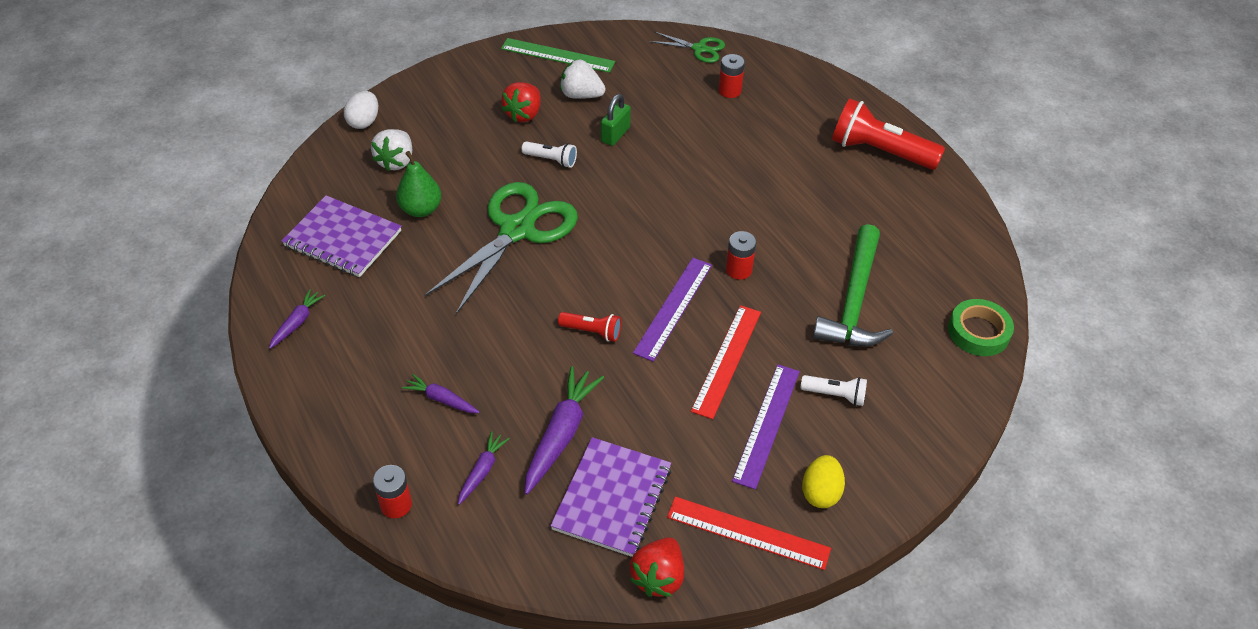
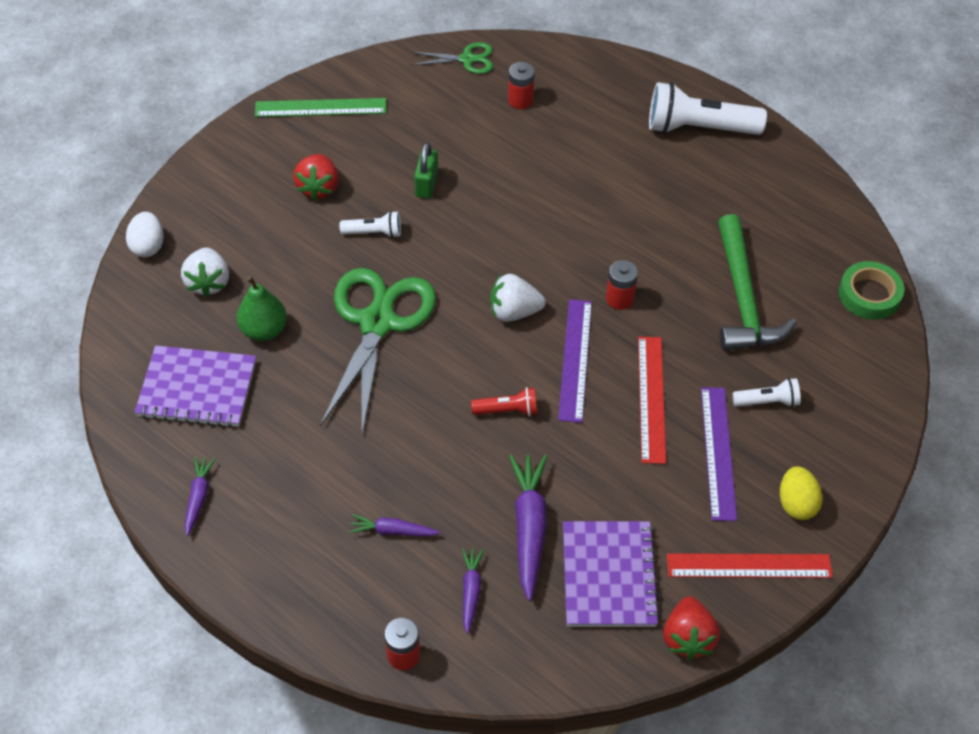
camera: 20 degrees left, 5 degrees up
white strawberry [560,60,606,99] -> white strawberry moved to [490,274,546,322]
red flashlight [832,98,945,170] -> white flashlight [649,82,767,135]

